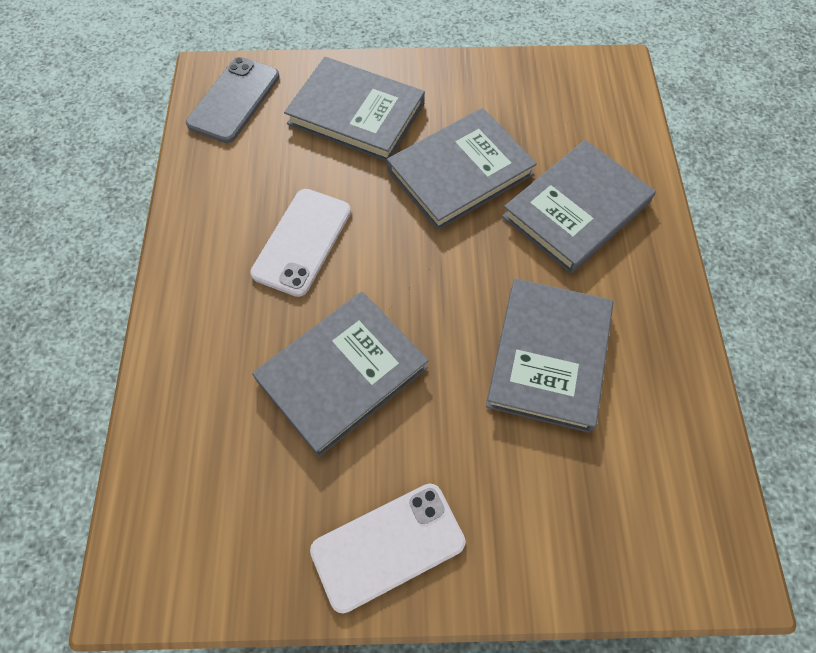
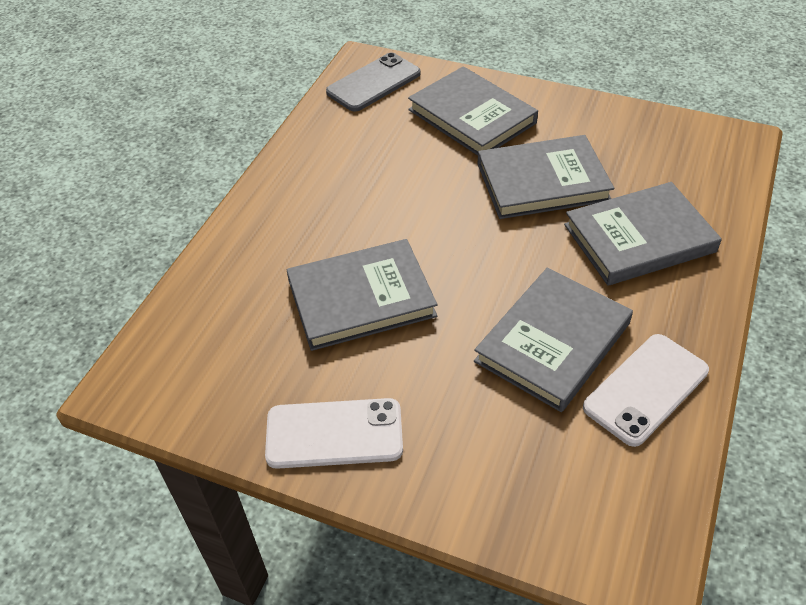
camera: 25 degrees right, 15 degrees down
white phone [250,189,351,297] -> white phone moved to [583,334,709,447]

